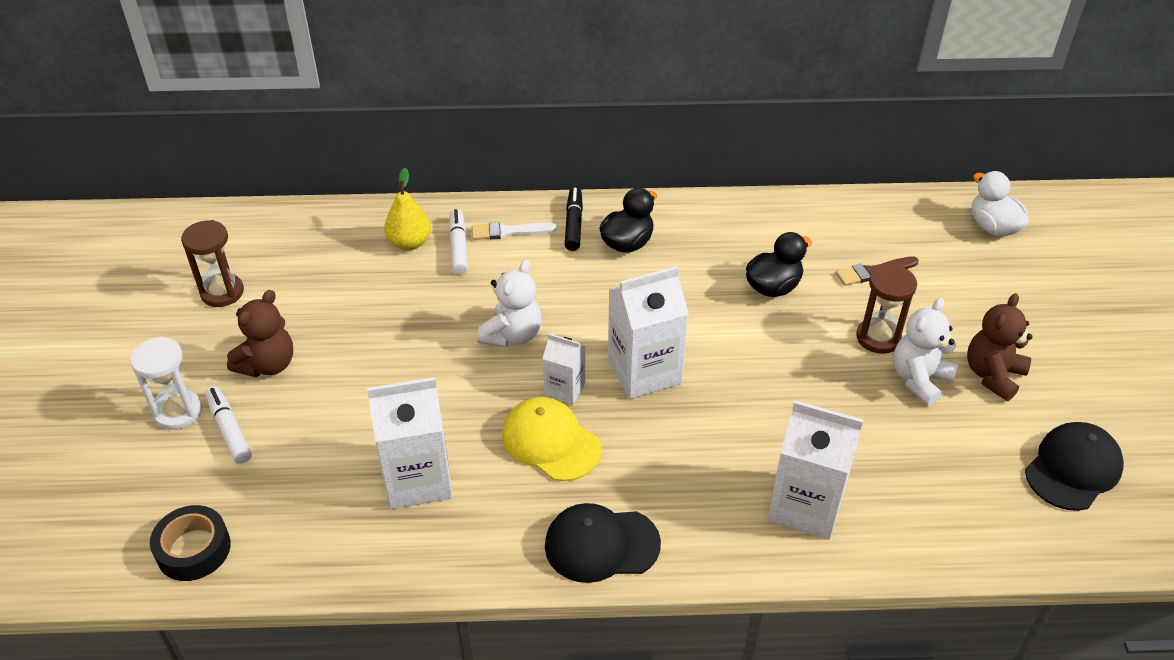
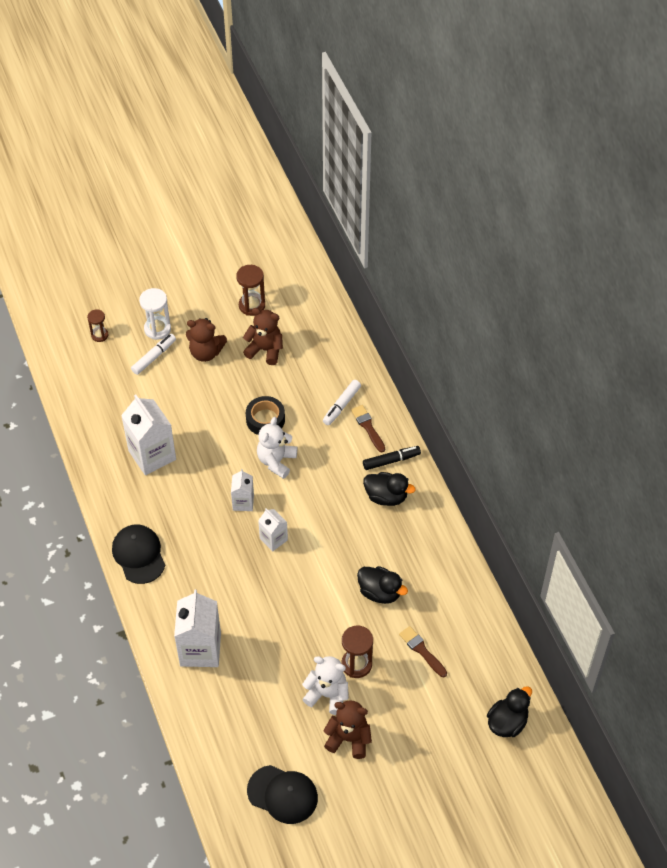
camera: 70 degrees right, 10 degrees up
black tape [150,505,231,581] -> black tape moved to [246,396,285,435]
yellow pear [384,168,431,250] -> none
white marker [449,209,468,275] -> white marker turned 150 degrees clockwise [323,380,361,425]
white brush [472,222,556,240] -> brown brush [351,405,385,452]
white teddy bear [477,260,541,347] -> white teddy bear turned 105 degrees clockwise [257,417,297,479]
yellow cap [502,397,602,481] -> none
white carton [608,266,689,399] -> white carton [258,509,288,552], size x0.55
white duck [972,171,1029,236] -> black duck [487,686,532,737]
none -> brown hourglass [87,309,108,342]
none -> brown teddy bear [243,308,283,365]

